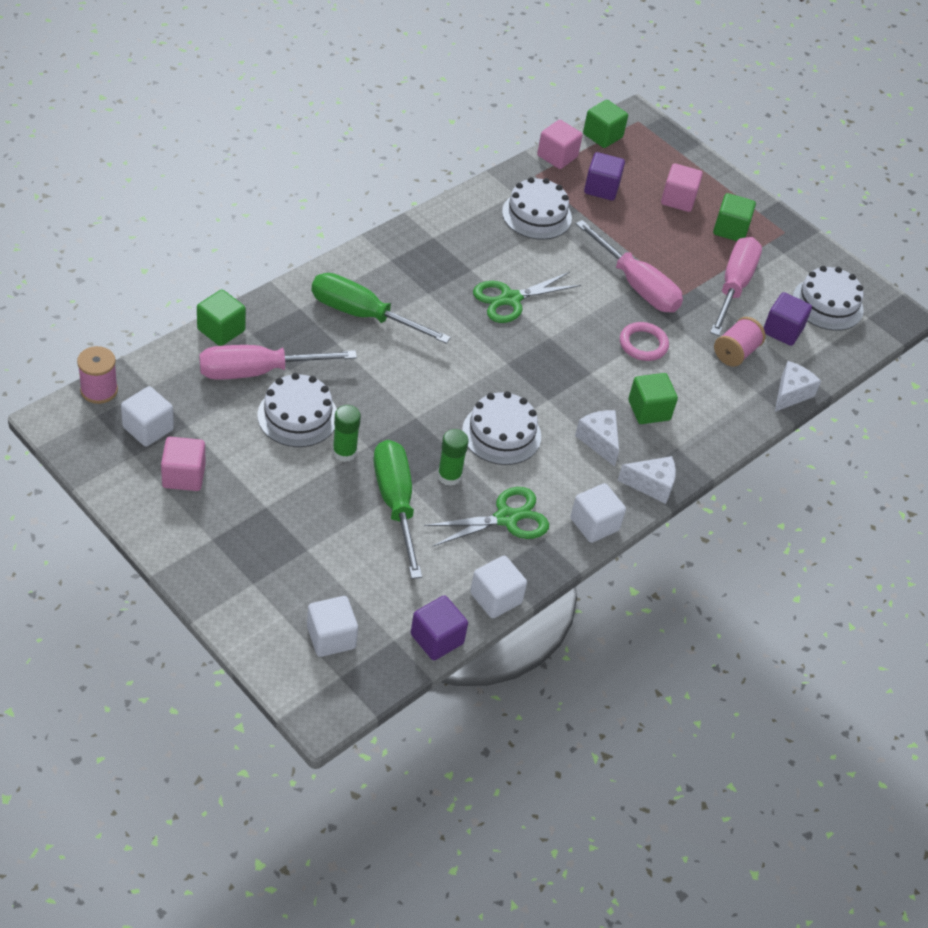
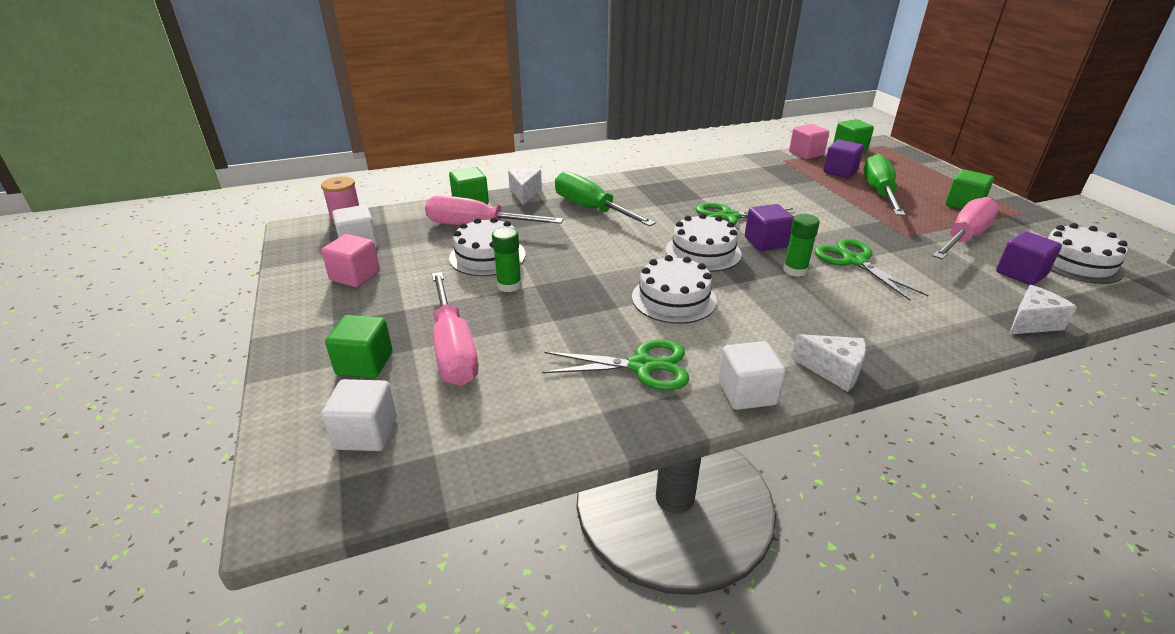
camera: 30 degrees right, 15 degrees down
green screwdriver [374,440,422,579] -> green screwdriver moved to [863,154,905,216]
purple cube [411,595,468,660] -> purple cube moved to [745,204,794,251]
green glue stick [437,429,469,486] -> green glue stick moved to [783,214,820,277]
white cube [470,555,527,618] -> none
white cake [502,177,572,240] -> white cake moved to [666,213,742,272]
white cheese [575,410,619,467] -> white cheese moved to [508,169,542,205]
pink screwdriver [576,220,683,312] -> pink screwdriver moved to [432,272,479,386]
pink ring [620,322,669,361] -> green scissors [814,239,928,301]
green cube [628,373,678,424] -> green cube moved to [325,315,393,378]
pink cube [661,163,703,212] -> none
pink spool [714,317,766,367] -> none

